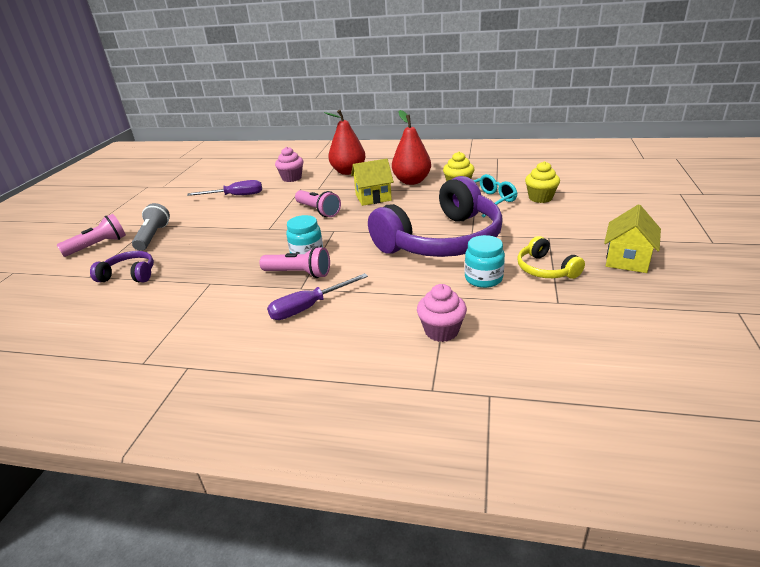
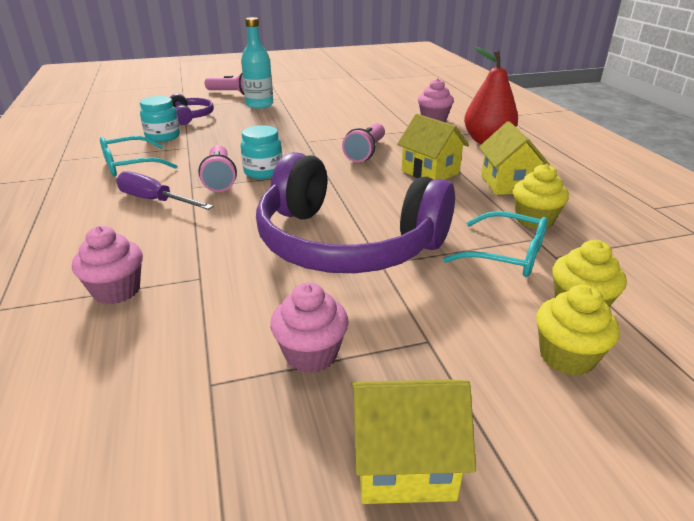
camera: 60 degrees right, 0 degrees up
grey flashlight [132,203,170,251] -> turquoise bottle [241,17,273,109]
purple screwdriver [187,180,262,196] -> none
red pear [392,110,431,185] -> yellow house [479,121,550,195]
turquoise jar [465,235,505,288] -> turquoise jar moved to [140,96,180,142]
yellow headphones [517,236,585,279] -> pink cupcake [270,282,349,373]
none -> turquoise glasses [100,136,177,177]
none -> yellow cupcake [536,285,620,376]

